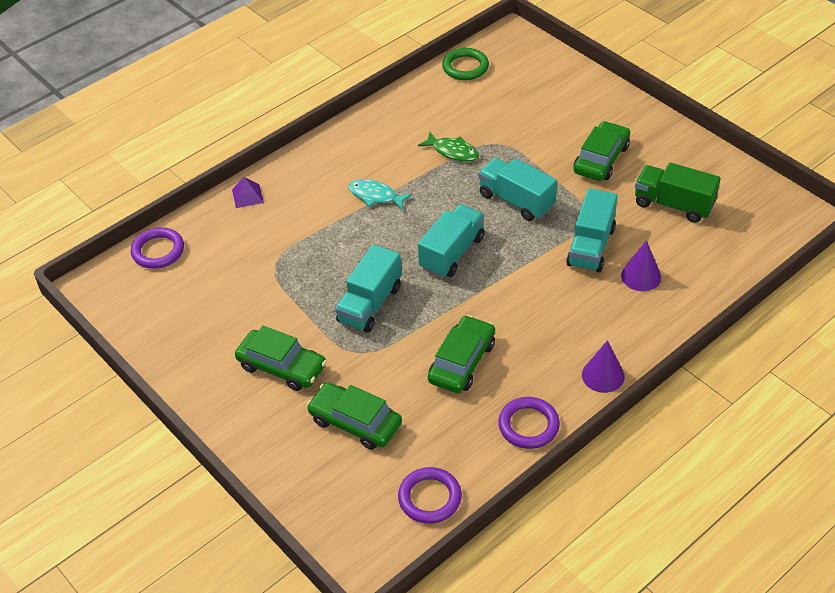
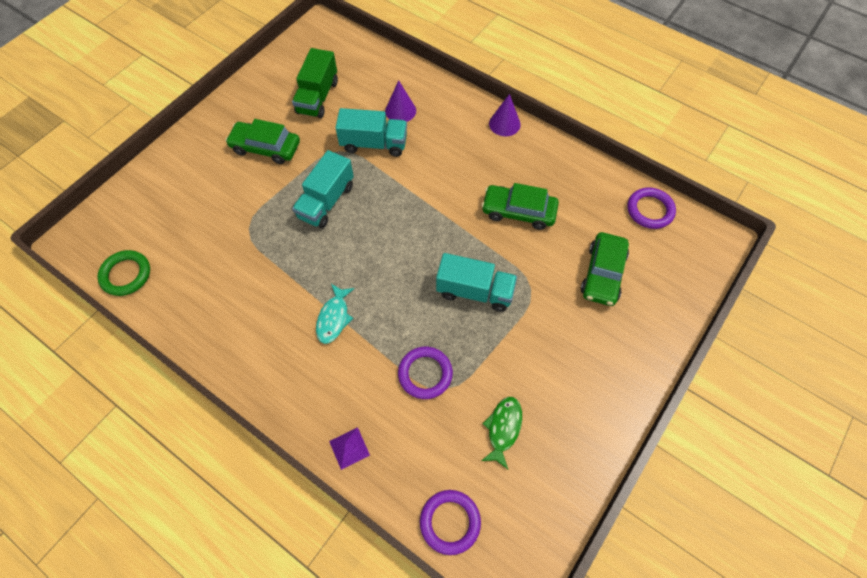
camera: 105 degrees left, 15 degrees up
green car [235,326,327,391] -> none
green fish [418,132,479,162] -> green fish moved to [481,397,522,469]
turquoise truck [418,204,485,278] -> none
purple ring [498,397,560,449] -> purple ring moved to [398,347,453,399]

